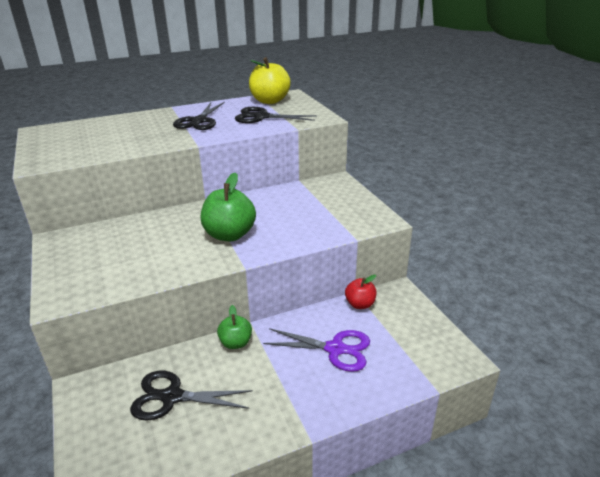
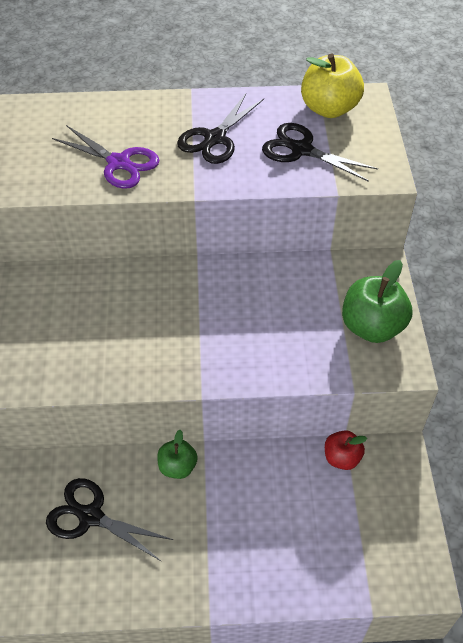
camera: 20 degrees right, 20 degrees up
green apple [201,173,256,241] -> green apple moved to [342,260,412,343]
purple scissors [263,328,370,372] -> purple scissors moved to [52,125,160,189]

